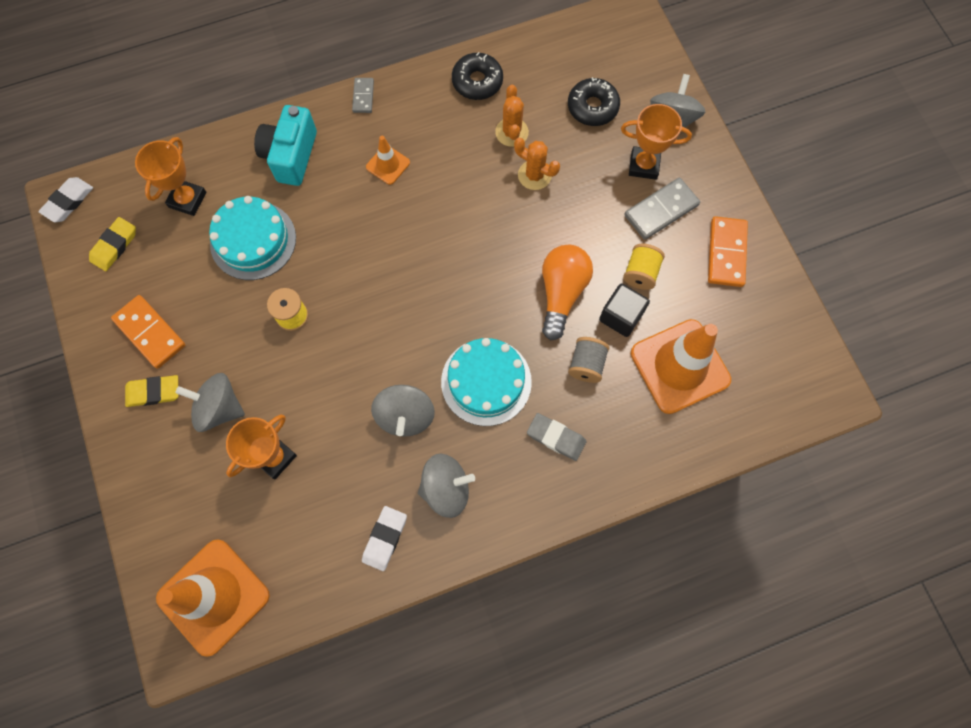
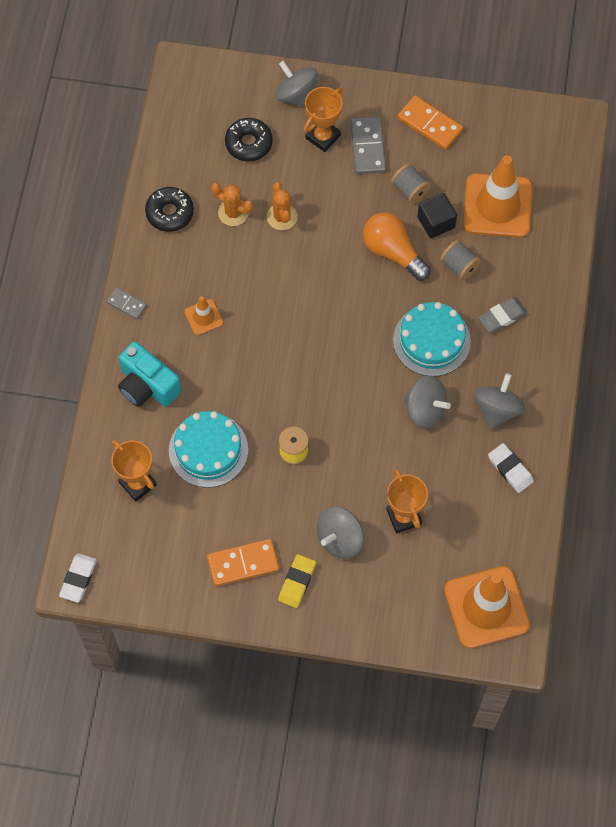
camera: 60 degrees left, 5 degrees down
white eraser [38,177,93,222] -> white eraser turned 45 degrees clockwise [59,553,97,603]
yellow eraser [89,217,136,271] -> none
orange cactus [514,138,560,190] -> orange cactus turned 75 degrees counterclockwise [267,182,298,230]
yellow spool [623,244,665,290] -> grey spool [391,163,431,204]

